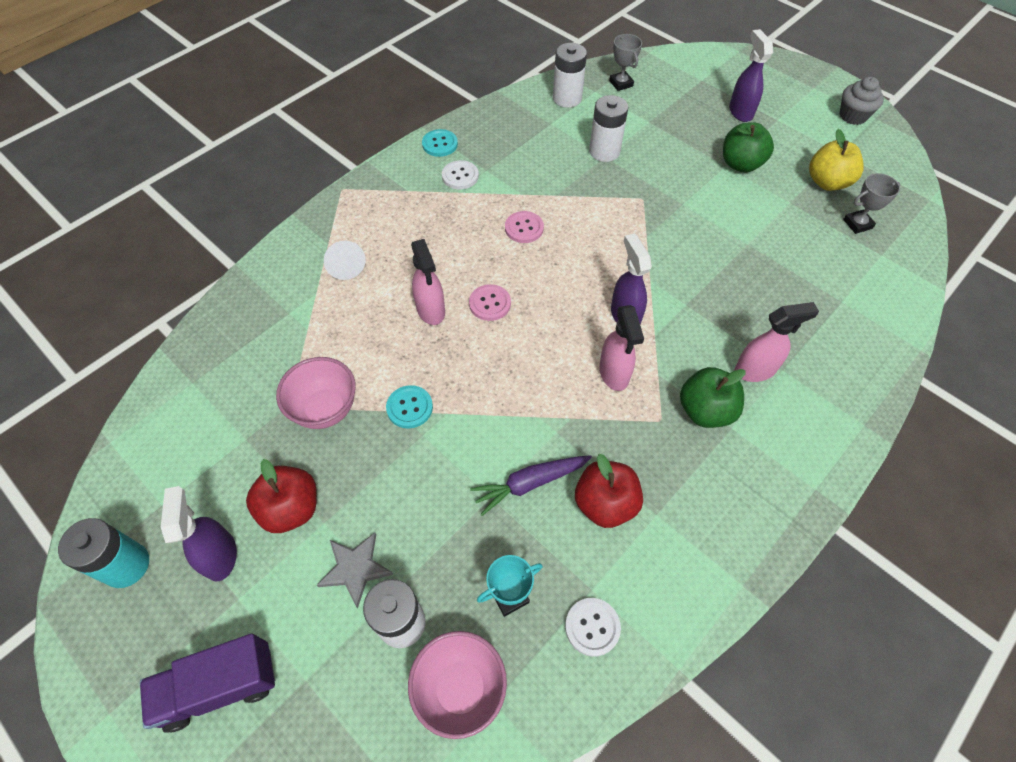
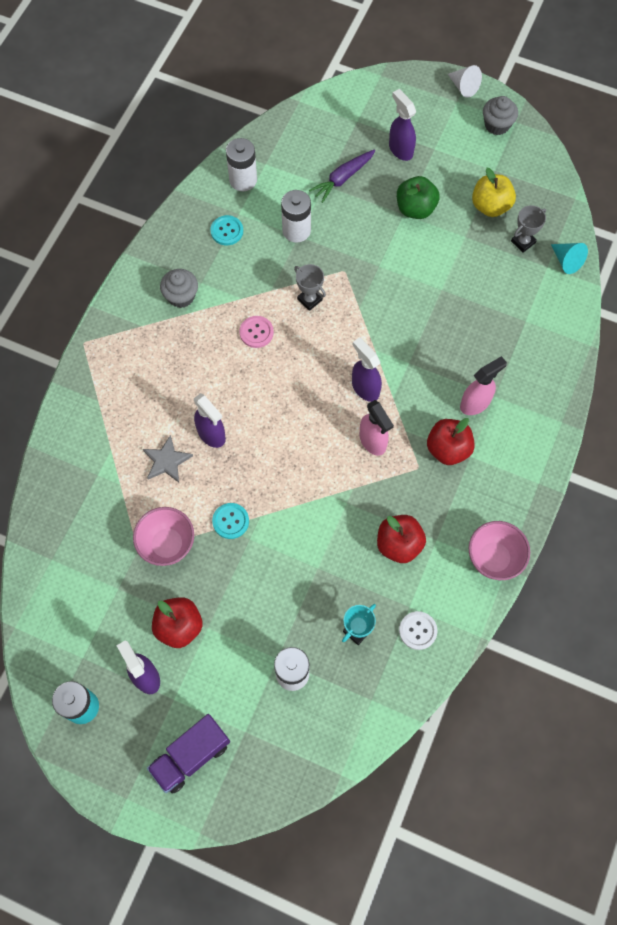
camera: 20 degrees left, 10 degrees up
grey star [317,533,394,608] -> grey star moved to [143,435,193,483]
white cone [324,241,366,280] -> white cone moved to [448,65,482,98]
pink bowl [408,631,507,739] -> pink bowl moved to [469,521,530,580]
pink spray bottle [411,239,445,325] -> purple spray bottle [194,393,226,448]
turquoise button [422,129,458,157] -> turquoise button moved to [210,215,243,245]
white button [442,160,479,189] -> grey cupcake [160,269,198,308]
pink button [469,284,511,321] -> none
purple carrot [470,455,592,516] -> purple carrot moved to [309,149,375,203]
grey trophy [609,34,642,91] -> grey trophy moved to [294,264,326,311]
green apple [680,367,746,428] -> red apple [427,418,475,465]
none -> turquoise cone [551,243,588,274]

